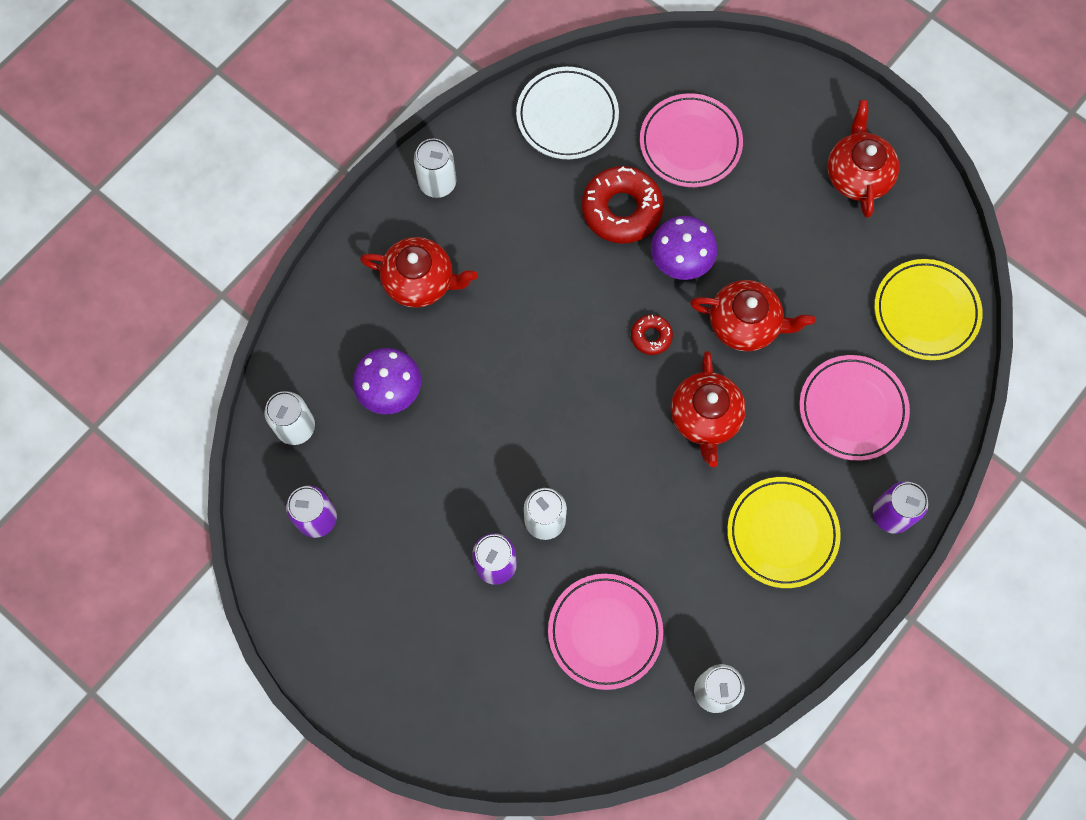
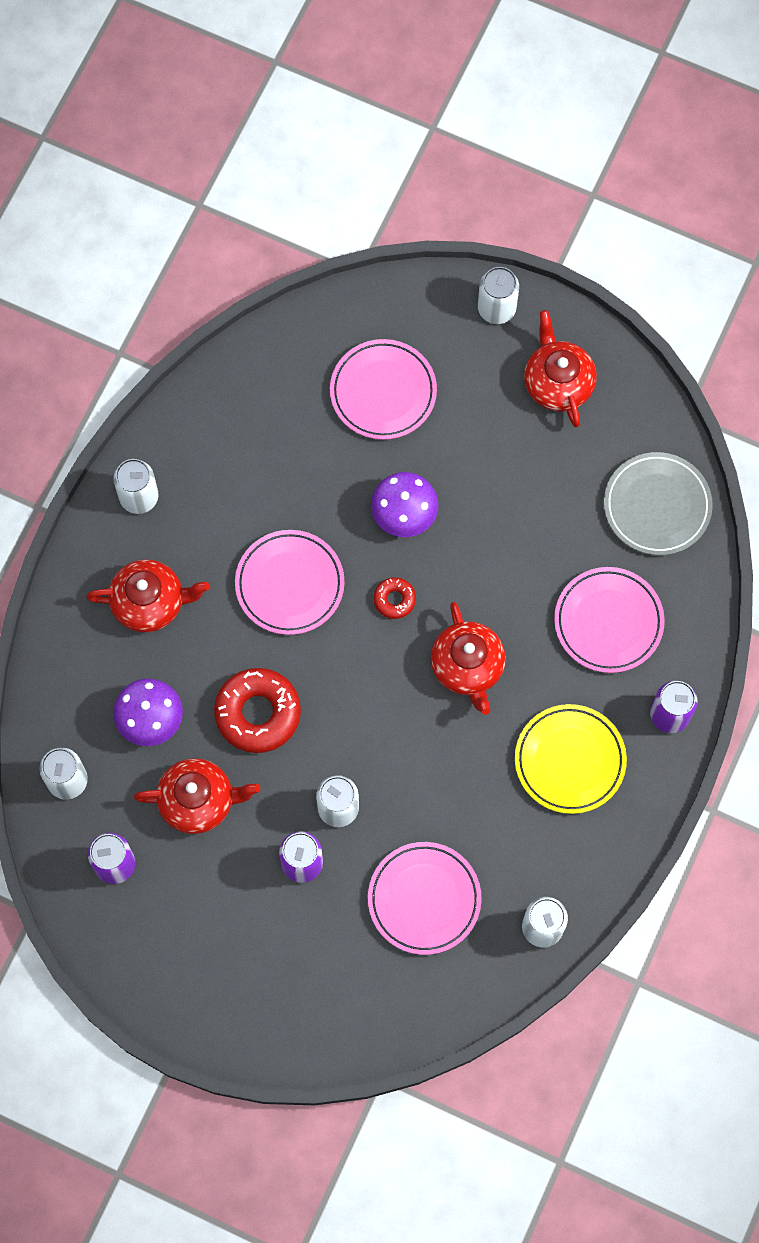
camera: 15 degrees left, 0 degrees up
white plate [516,67,619,159] -> none
red donut [582,166,664,244] -> red donut moved to [214,668,301,753]
red teapot [690,280,815,352] -> red teapot moved to [134,758,260,834]
yellow plate [874,259,983,360] -> grey plate [604,452,713,555]
none -> pink plate [235,530,345,635]
none -> white can [478,267,519,324]

